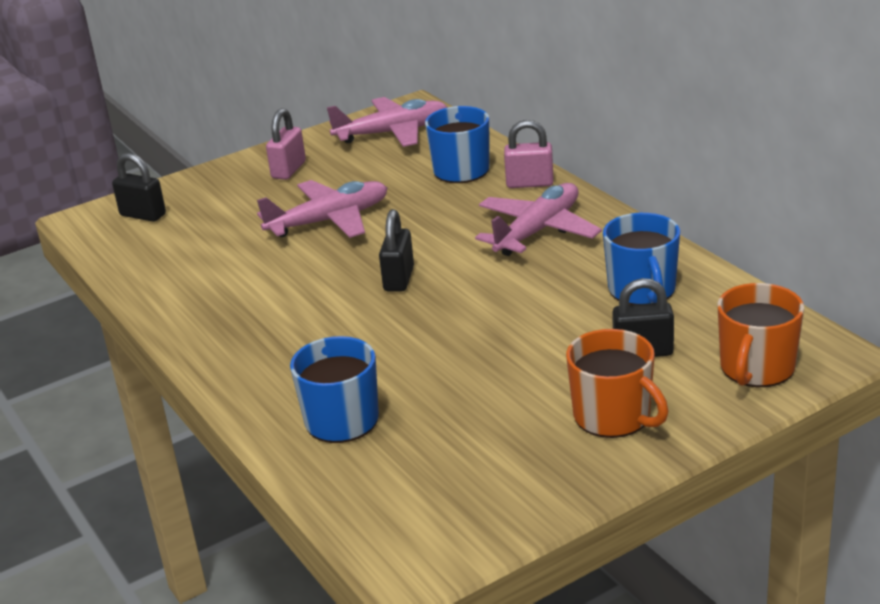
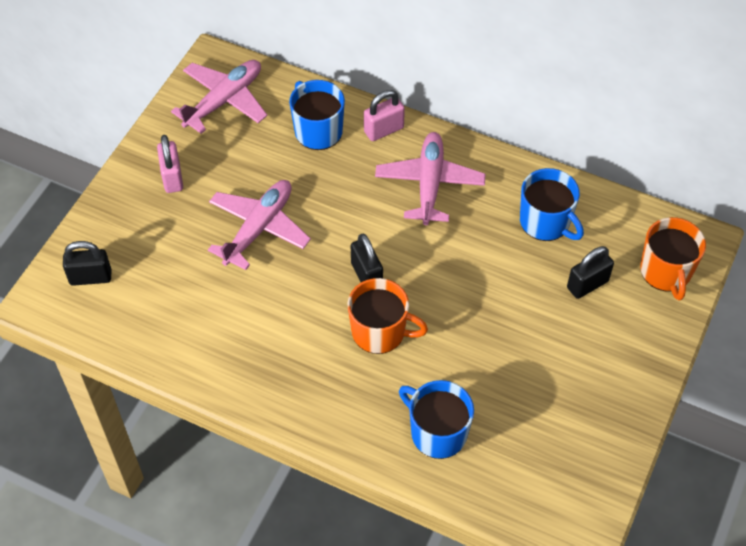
camera: 35 degrees left, 25 degrees up
orange mug [566,329,668,438] -> orange mug moved to [348,278,428,354]

